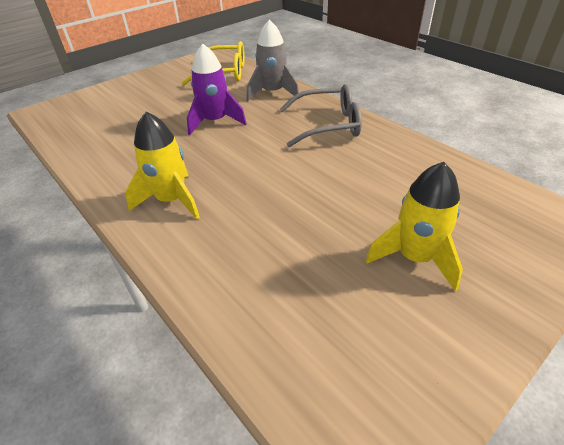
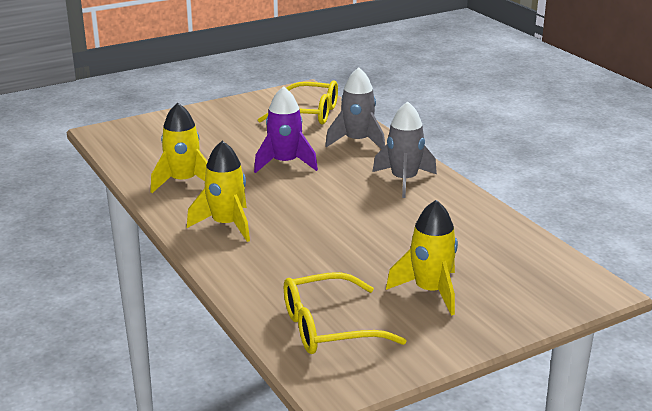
camera: 10 degrees right, 15 degrees down
grey glasses [280,84,362,147] -> grey rocket [372,101,437,198]
none -> yellow rocket [151,102,208,193]
none -> yellow glasses [284,272,407,354]

